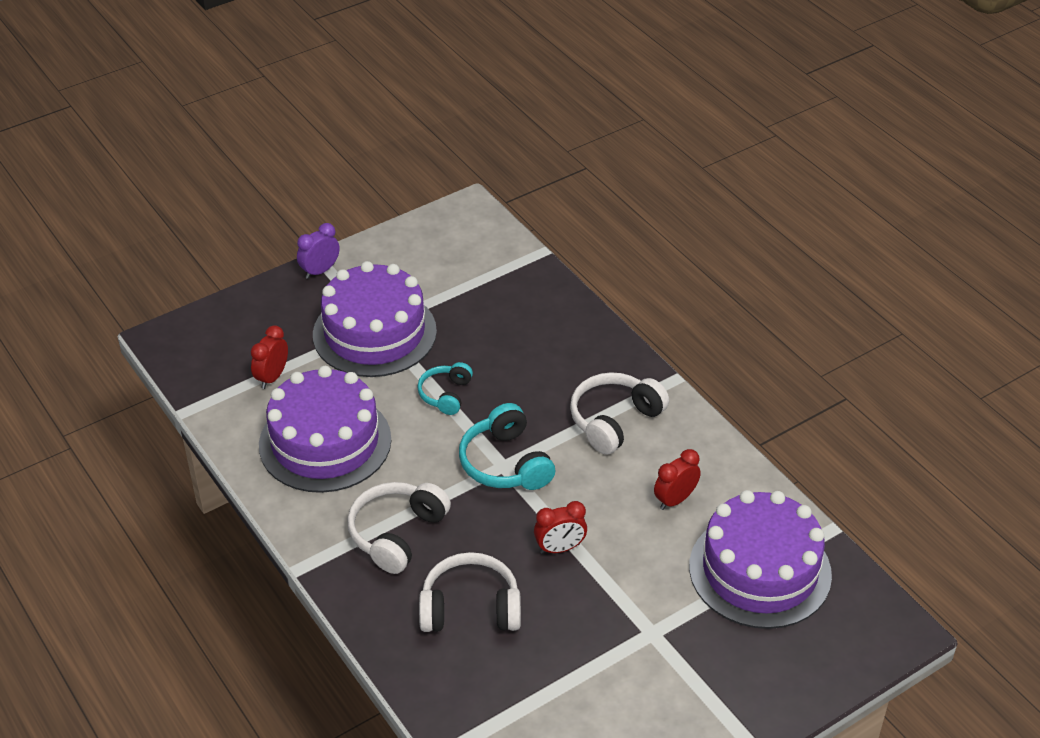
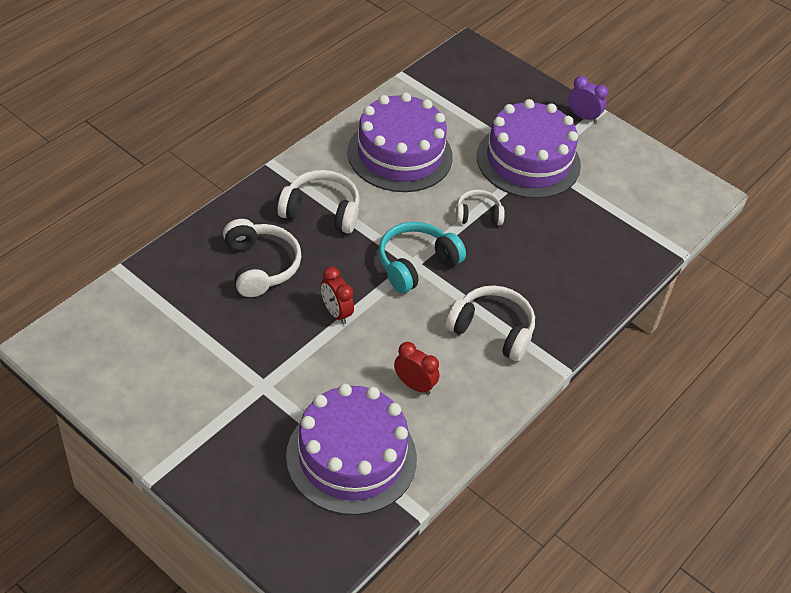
camera: 70 degrees right, 5 degrees up
red clock [251,325,288,389] -> none
turquoise headphones [417,362,473,415] -> white headphones [455,190,505,226]

